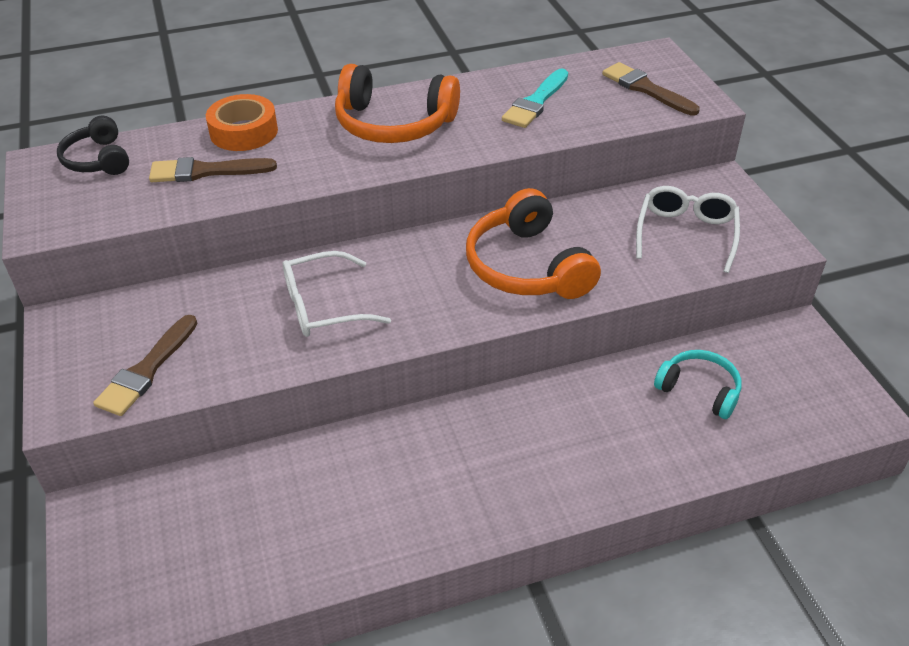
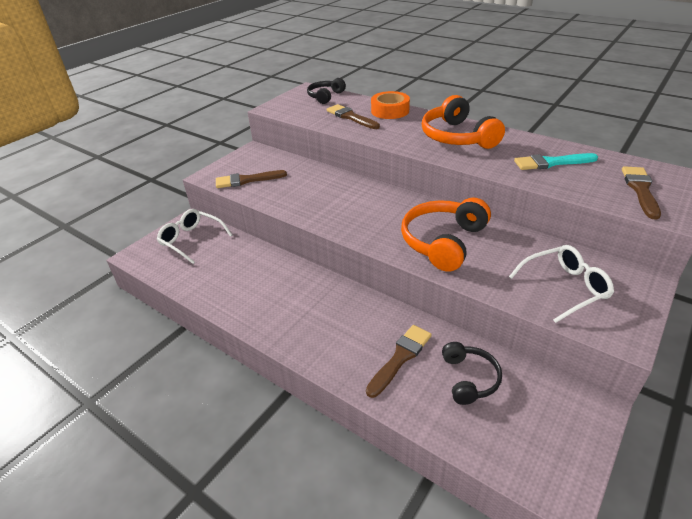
camera: 55 degrees right, 5 degrees down
white glasses [283,251,391,337] -> white glasses moved to [157,209,232,264]
turquoise headphones [654,350,742,419] -> black headphones [442,342,502,405]
none -> brown brush [366,325,432,398]

